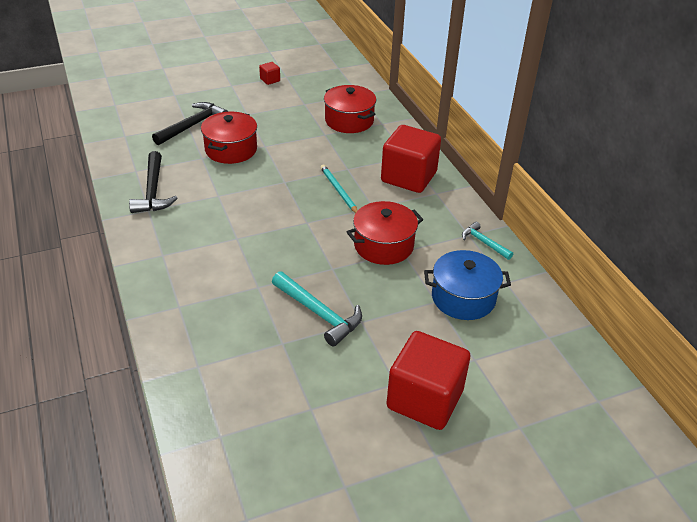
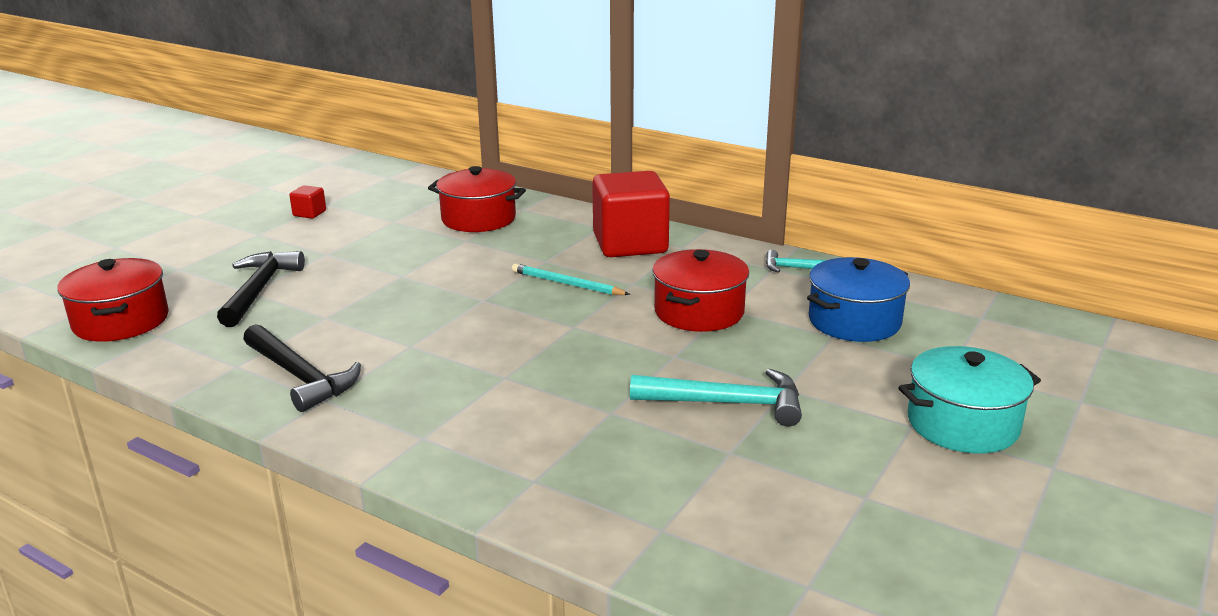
camera: 35 degrees left, 15 degrees down
red pot [201,112,257,164] -> red pot moved to [57,258,169,342]
red cube [386,331,470,430] -> turquoise pot [898,346,1041,453]

